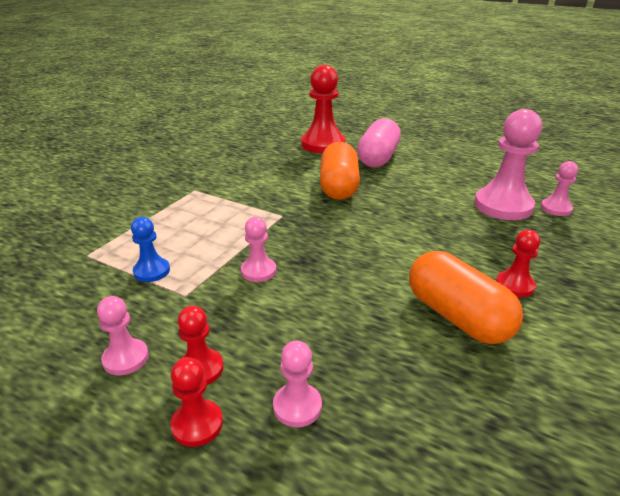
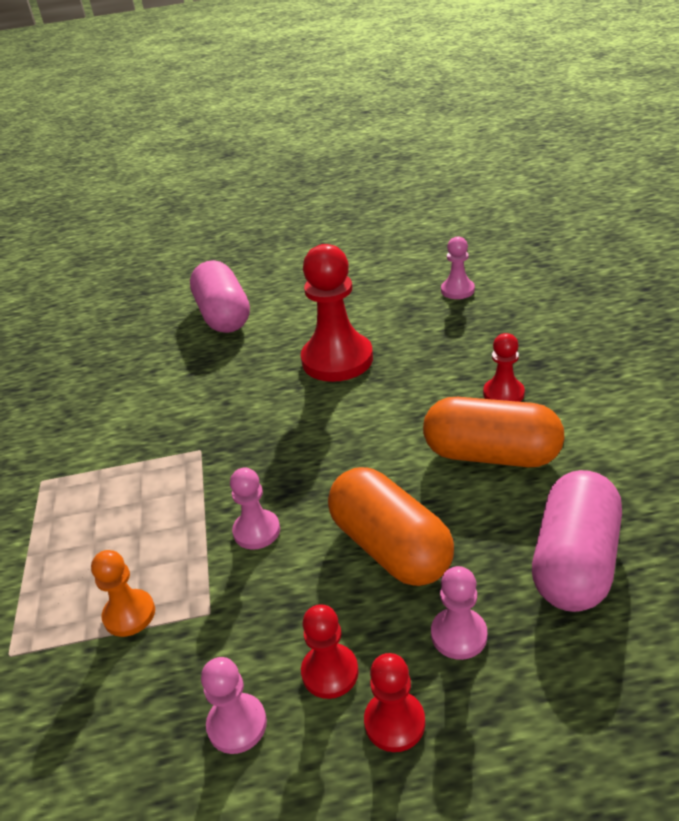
camera: 35 degrees left, 5 degrees up
blue pawn [131,217,170,282] -> orange pawn [91,550,155,637]
red pawn [301,65,345,153] -> red pawn moved to [301,244,373,382]
orange capsule [320,142,360,200] -> orange capsule moved to [328,467,454,586]
pink pawn [474,109,542,220] -> none
none -> pink capsule [532,470,622,612]

